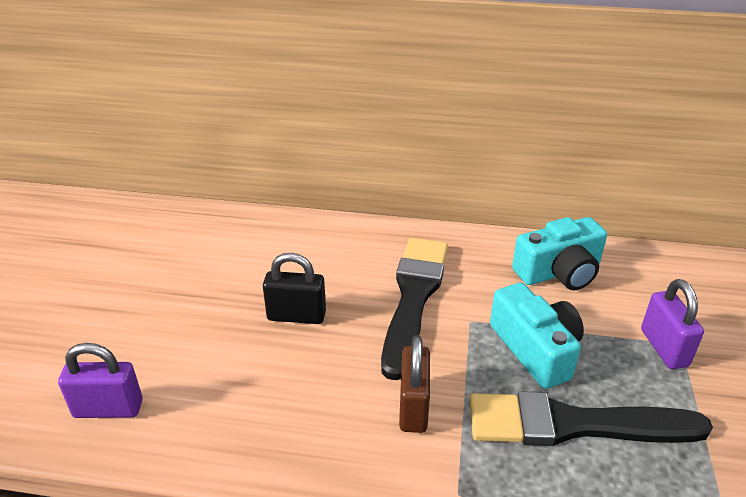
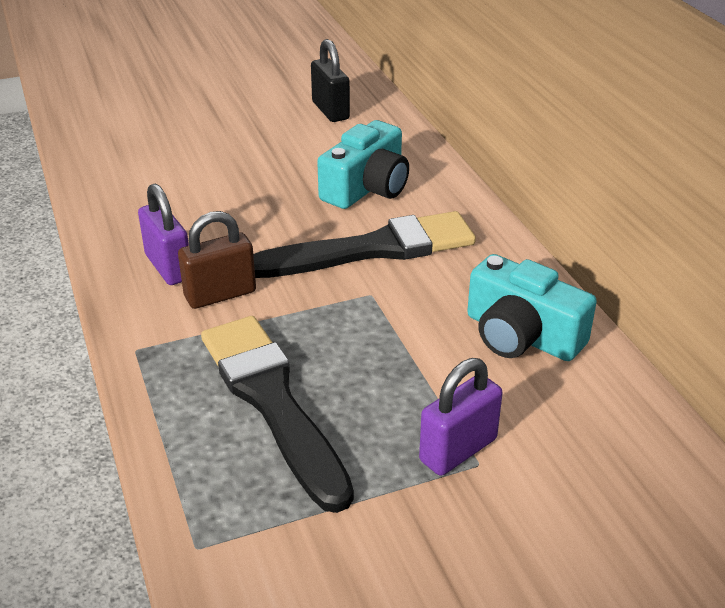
camera: 60 degrees right, 0 degrees up
purple padlock [58,343,143,418] -> purple padlock moved to [138,184,189,285]
black padlock [263,253,326,324] -> black padlock moved to [311,39,350,122]
turquoise camera [490,283,584,389] -> turquoise camera moved to [317,120,409,209]

